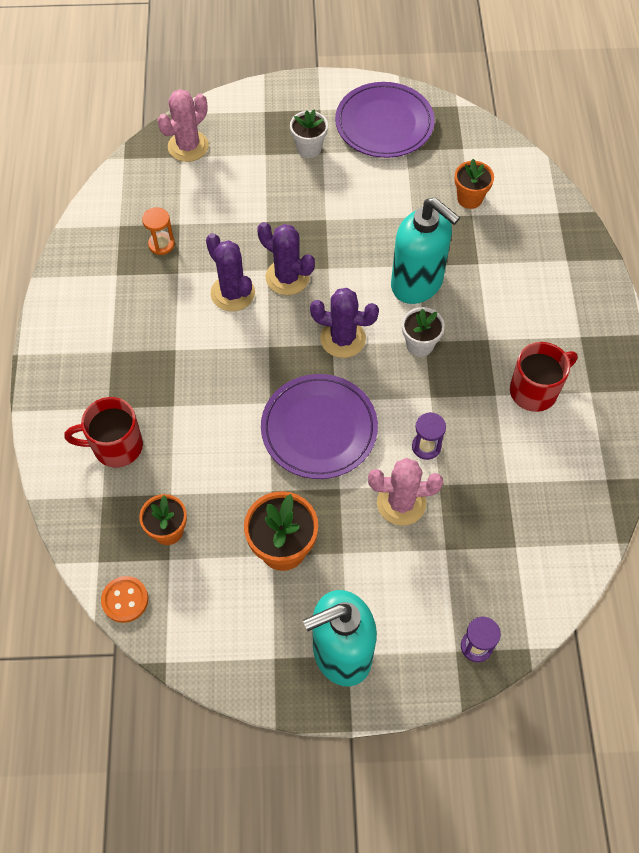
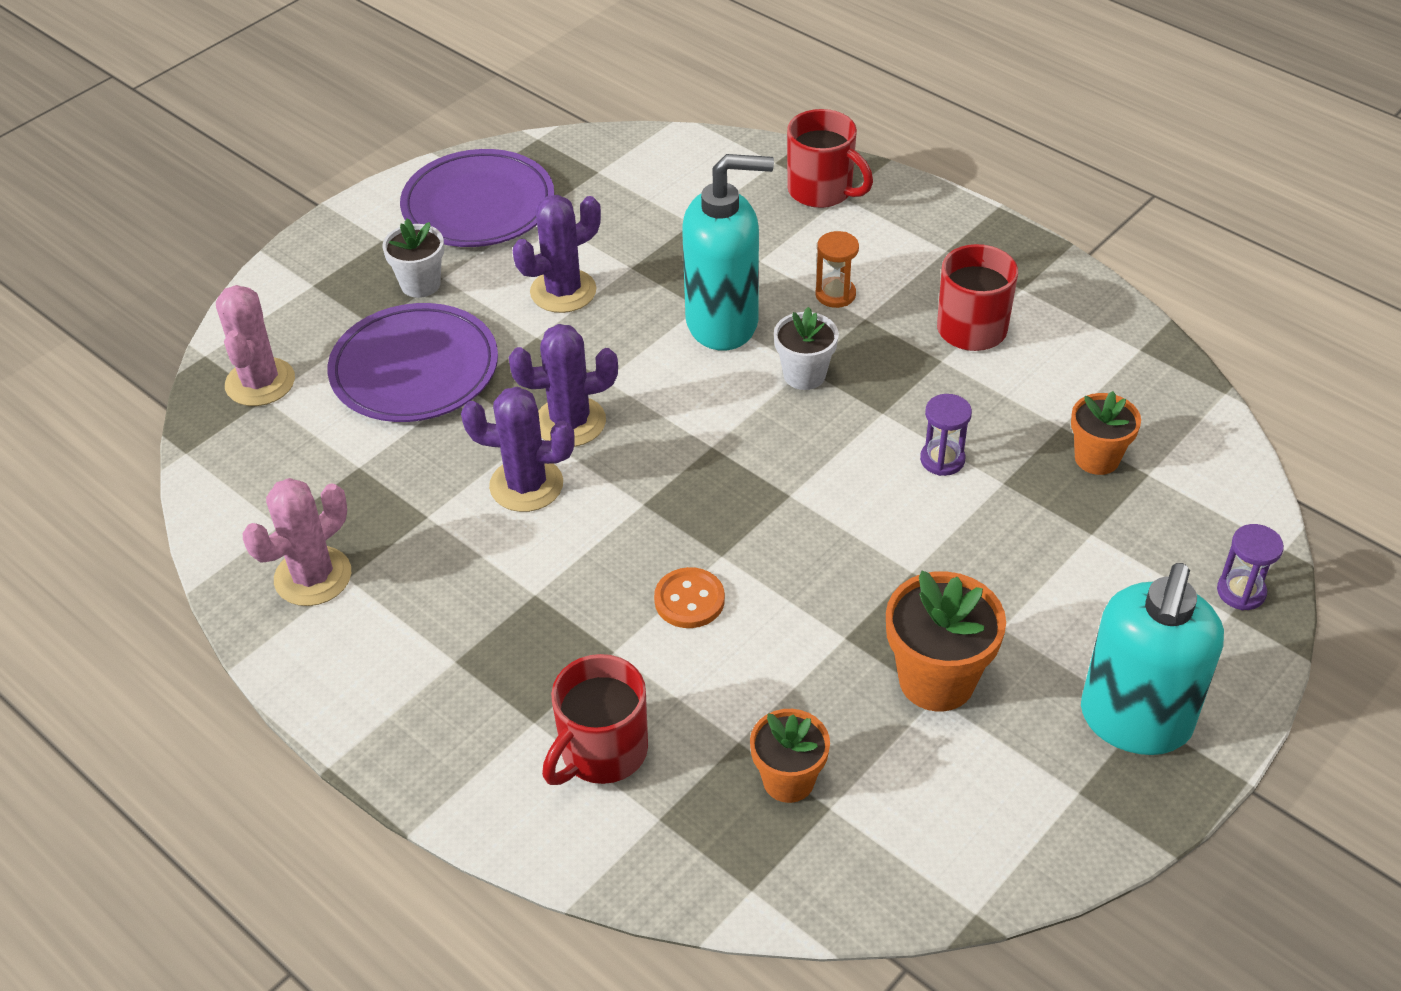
camera: 45 degrees left, 15 degrees down
orange button [101,576,148,623] -> orange button moved to [654,567,725,628]
orange hourglass [142,207,175,255] -> orange hourglass moved to [815,231,859,308]
purple plate [261,374,378,479] -> purple plate moved to [328,303,498,422]
purple cactus [310,288,379,358] -> purple cactus moved to [513,195,601,313]
pink cactus [368,458,443,526] -> pink cactus moved to [243,478,351,606]
orange flower pot [454,159,494,209] -> orange flower pot moved to [1071,391,1141,475]
none -> red mug [787,109,873,208]

